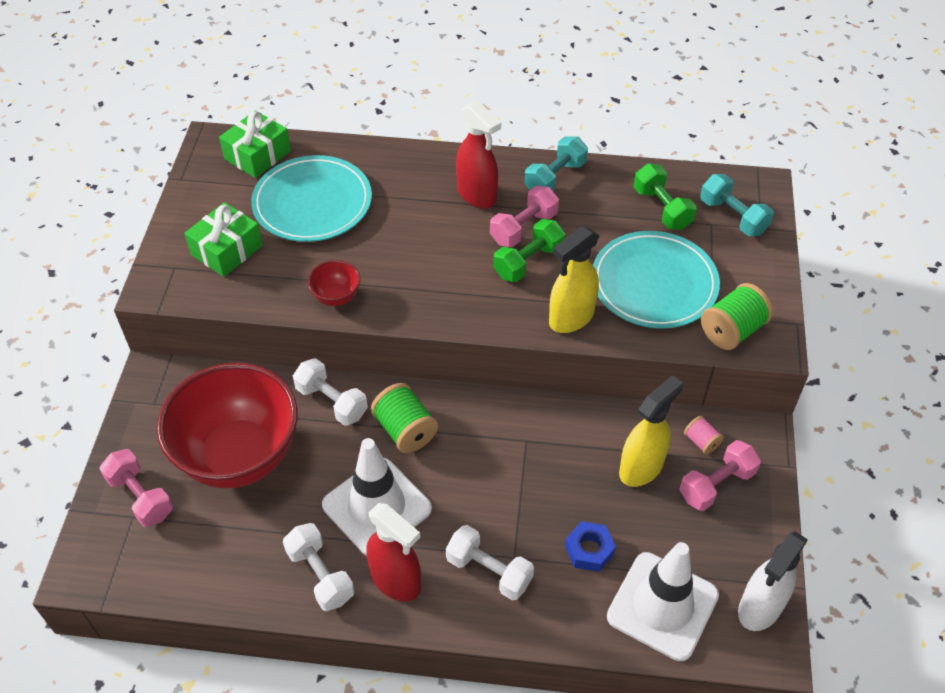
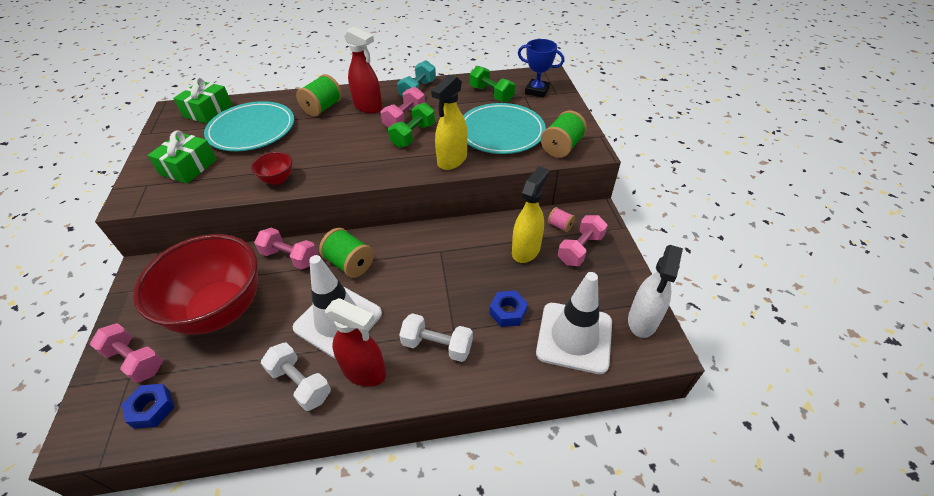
camera: 15 degrees left, 5 degrees down
white dumbbell [293,358,368,426] -> pink dumbbell [254,228,318,269]
turquoise dumbbell [700,174,774,236] -> blue trophy [518,39,564,98]
none -> blue nut [122,384,175,429]
none -> green spool [296,74,342,117]

